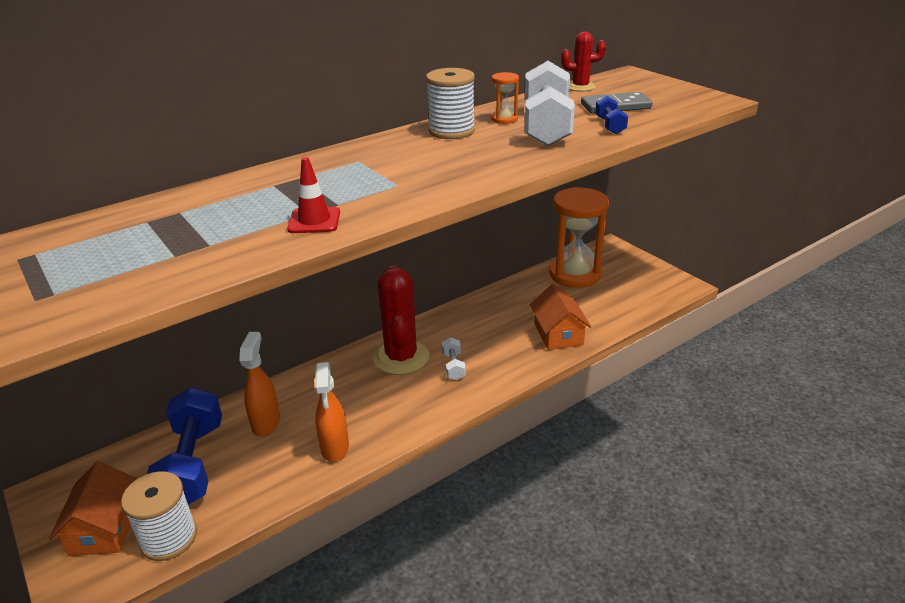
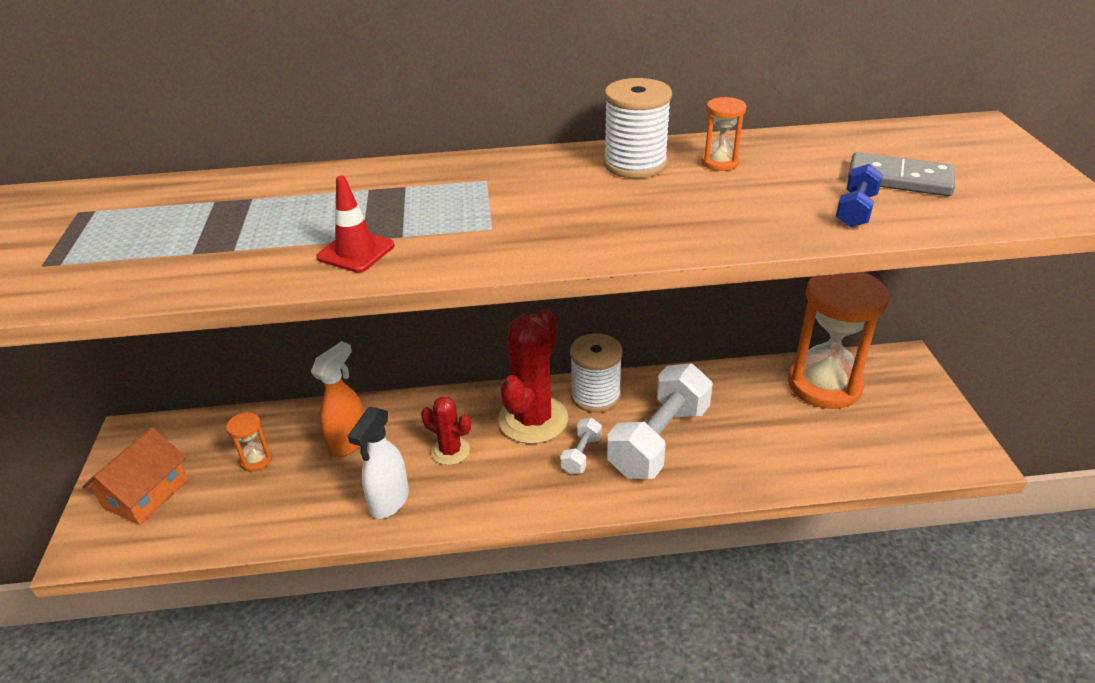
camera: 30 degrees right, 5 degrees up
white spool [121,471,197,561] -> white spool moved to [570,333,623,413]
blue dumbbell [147,388,222,505] -> orange hourglass [226,412,272,472]
orange spray bottle [314,362,349,462] -> white spray bottle [348,407,409,519]
white dumbbell [525,61,575,146] -> white dumbbell moved to [607,363,713,479]
orange house [530,284,591,350] -> none
red cactus [561,32,606,91] -> red cactus moved to [421,397,471,465]

